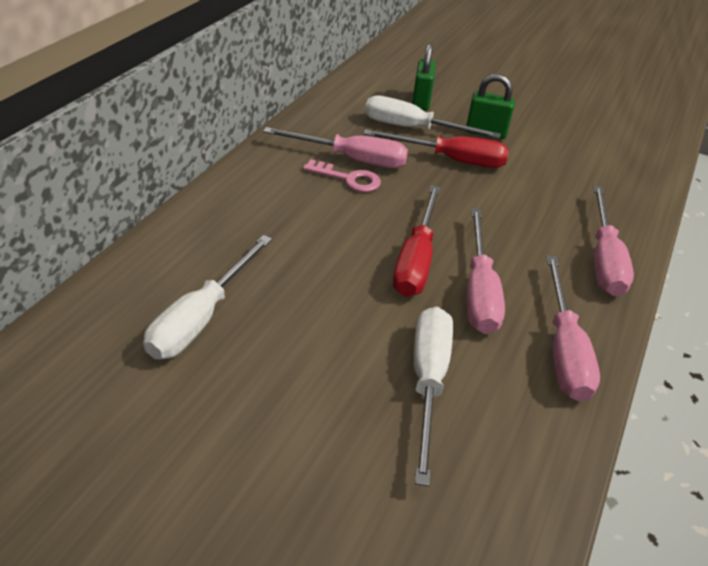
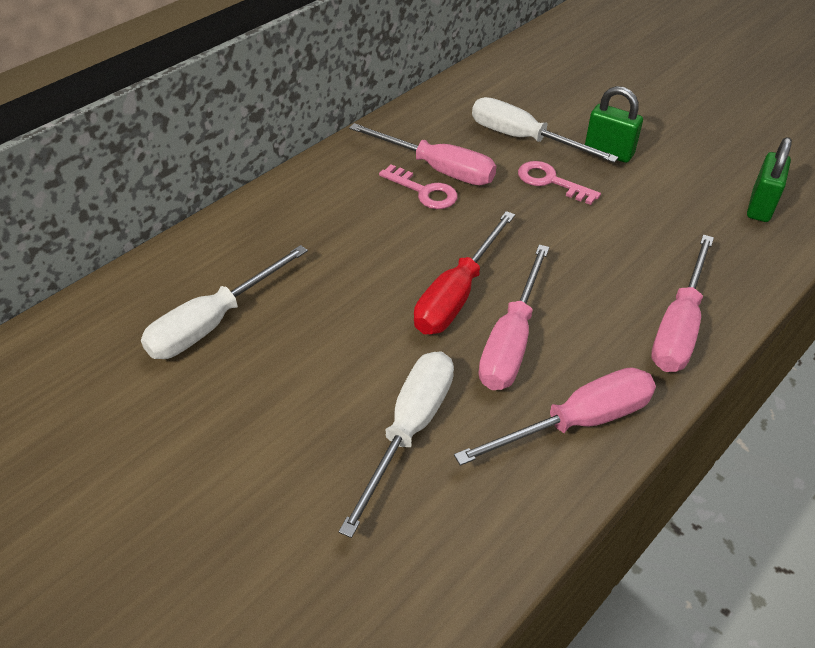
camera: 20 degrees right, 5 degrees up
red screwdriver [364,129,509,168] -> pink key [518,161,601,205]
green padlock [412,43,436,110] -> green padlock moved to [747,137,792,222]
pink screwdriver [546,255,600,401] -> pink screwdriver turned 135 degrees counterclockwise [454,367,656,466]

